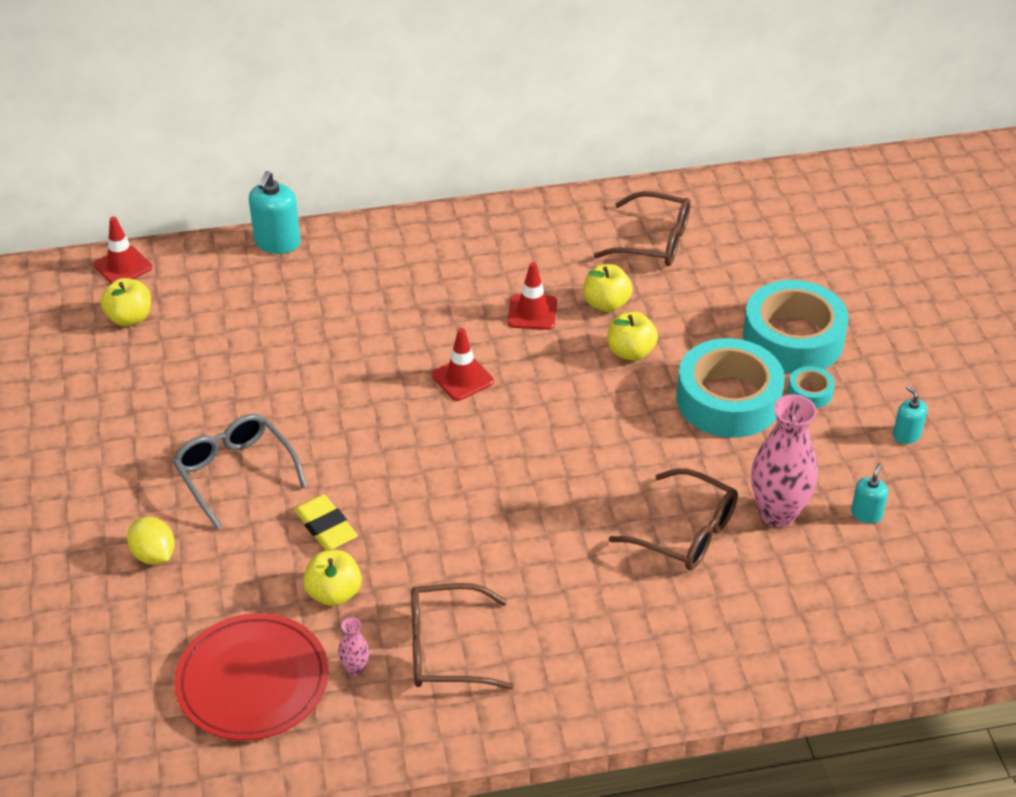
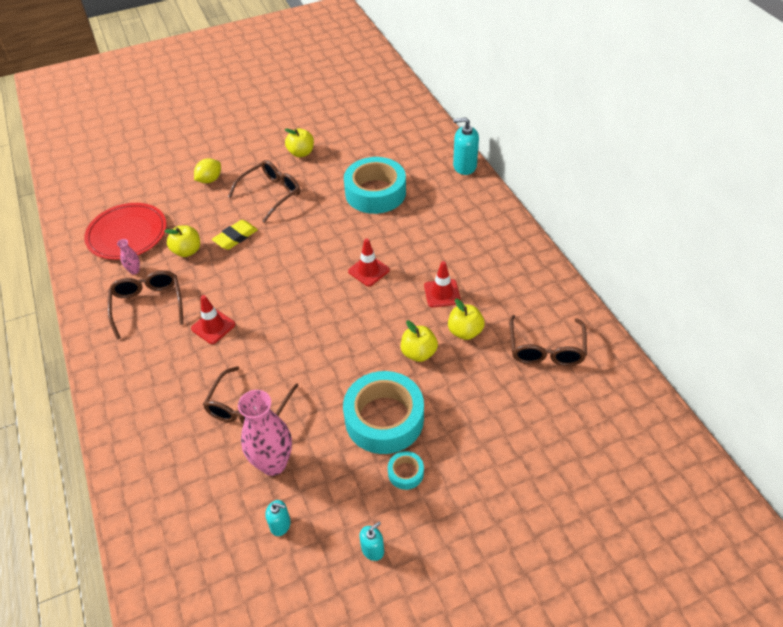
camera: 80 degrees right, 5 degrees up
red traffic cone [94,216,152,284] -> red traffic cone moved to [191,295,235,344]
yellow apple [101,278,151,326] -> yellow apple moved to [284,128,314,157]
grey glasses [172,414,307,529] -> brown glasses [228,160,300,223]
turquoise tape [743,280,849,374] -> turquoise tape moved to [344,157,406,214]

